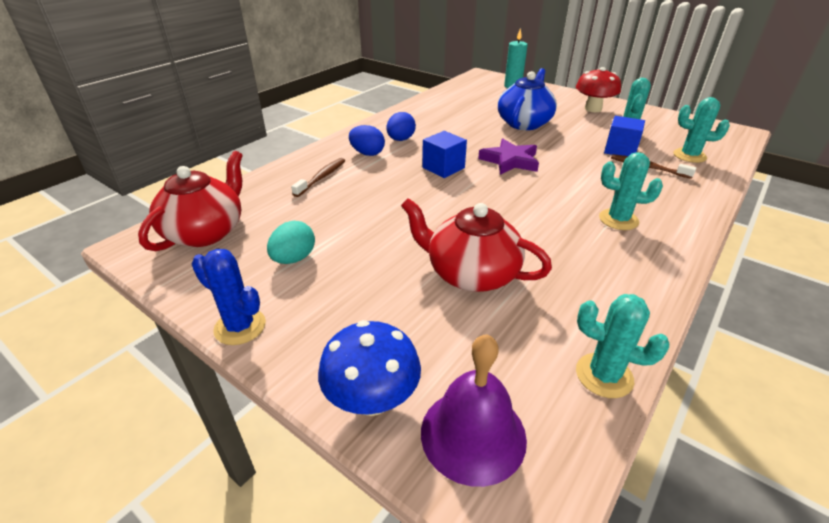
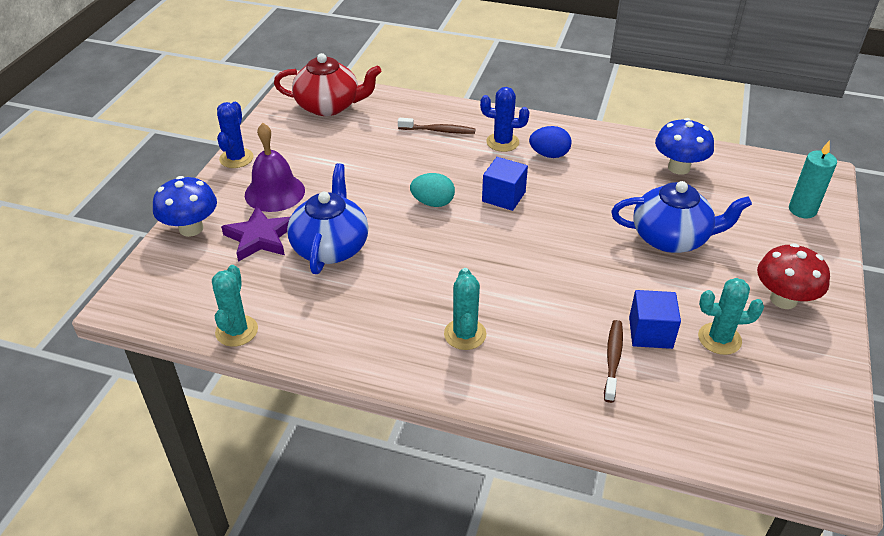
camera: 70 degrees right, 5 degrees up
turquoise egg [267,221,315,264] -> turquoise egg moved to [410,173,455,207]
blue egg [349,125,385,156] -> blue cactus [480,87,530,152]
red teapot [401,198,552,292] -> blue teapot [287,163,368,274]
purple bell [421,334,527,487] -> purple bell moved to [245,123,305,212]
purple star [478,138,539,175] -> purple star moved to [221,206,291,262]
turquoise cactus [673,97,730,163] -> none
none -> blue mushroom [655,118,714,175]

